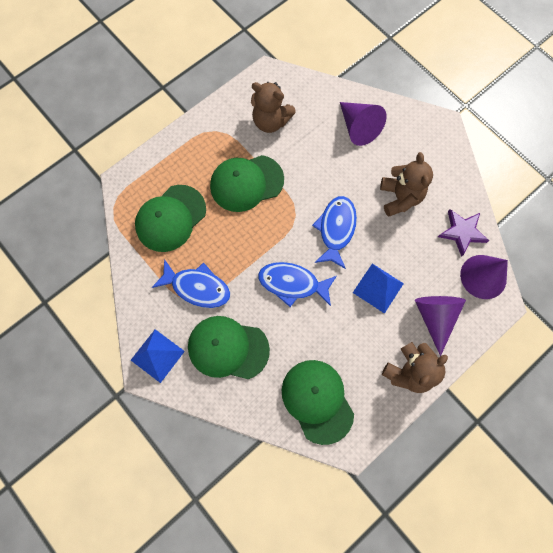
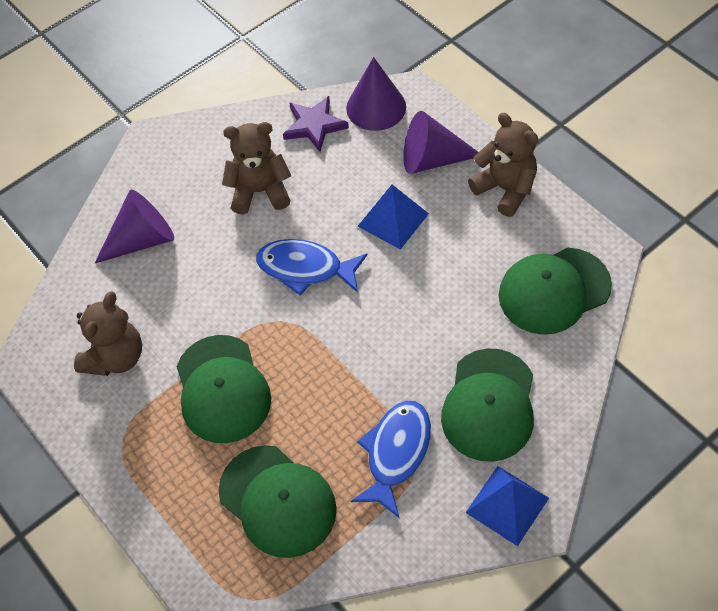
camera: 85 degrees left, 15 degrees down
blue fish [258,262,337,307] -> none

